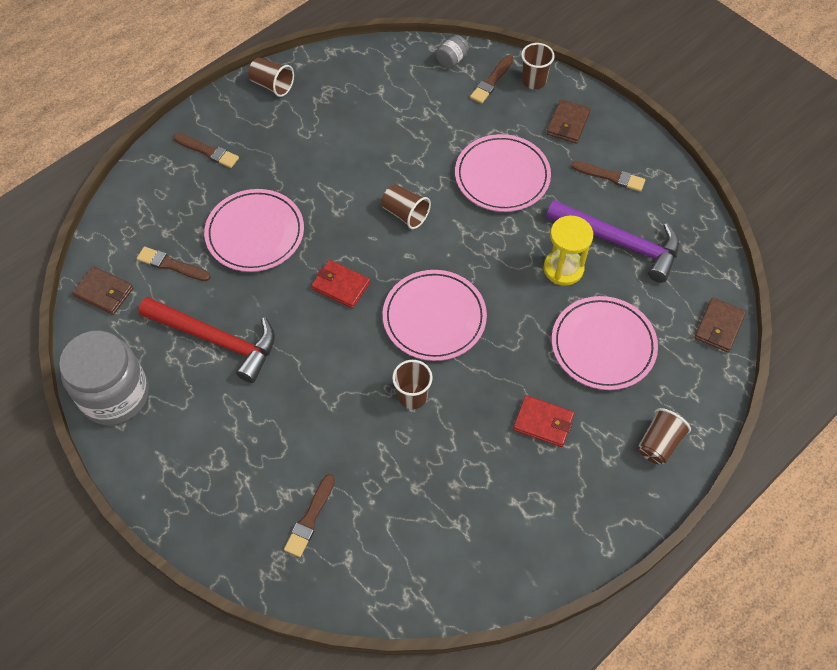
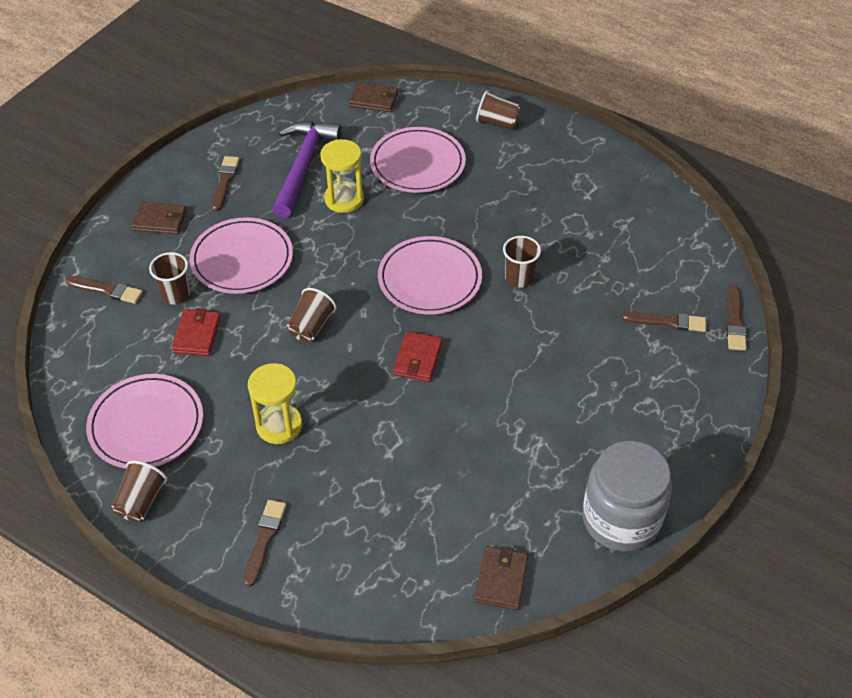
camera: 105 degrees left, 10 degrees down
brown brush [137,247,211,281] -> brown brush moved to [727,286,747,351]
red hammer [138,297,275,383] -> none
pink plate [204,189,304,272] -> pink plate moved to [86,374,203,469]
grey jar [436,35,469,69] -> none
red wallet [513,395,574,447] -> red wallet moved to [172,308,221,356]
brown cup [521,43,555,89] -> brown cup moved to [149,252,190,305]
none -> yellow hourglass [248,363,302,444]

